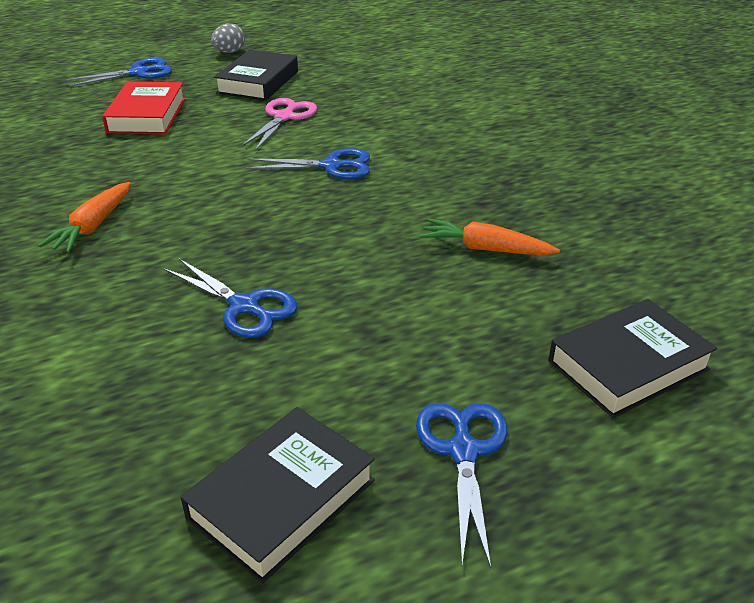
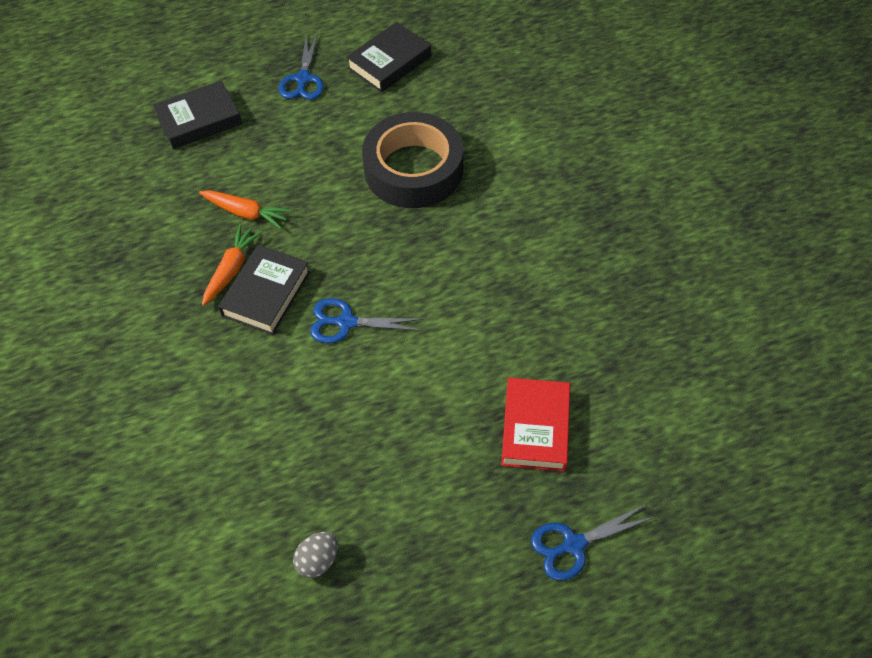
camera: 175 degrees left, 20 degrees up
orange carrot [38,182,131,253] -> orange carrot moved to [202,224,262,306]
blue scissors [164,259,298,338] -> black tape [362,112,463,208]
grey egg [211,23,245,53] -> grey egg moved to [293,532,338,578]
black book [214,50,298,101] -> black book moved to [218,245,310,335]
pink scissors [242,98,317,150] -> none

